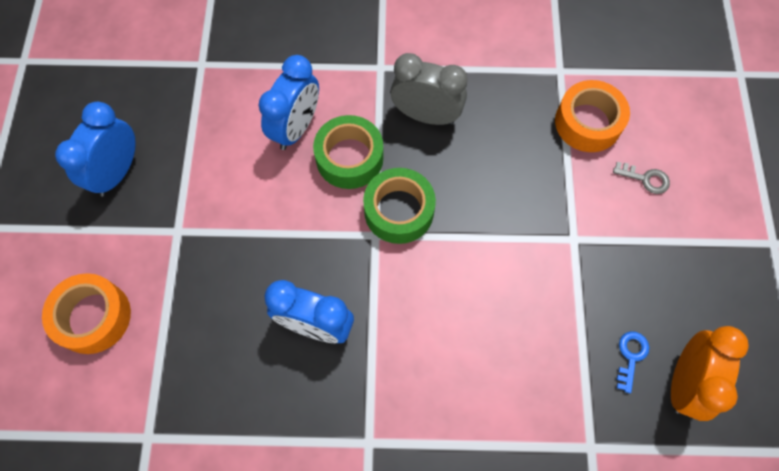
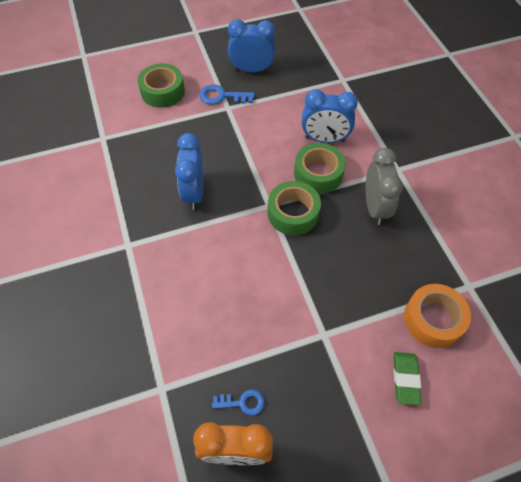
camera: 70 degrees right, 10 degrees down
orange tape [42,273,131,354] -> green tape [138,63,185,108]
grey key [613,162,670,194] -> green eraser [394,352,421,405]
none -> blue key [199,85,255,105]

